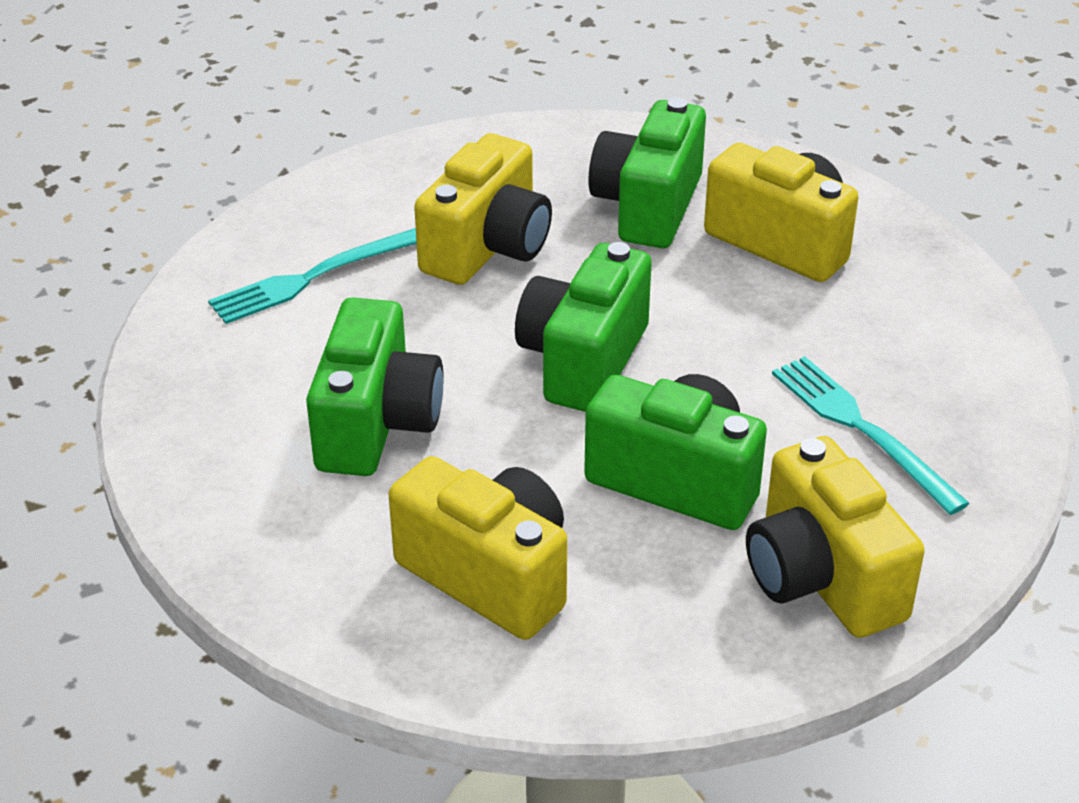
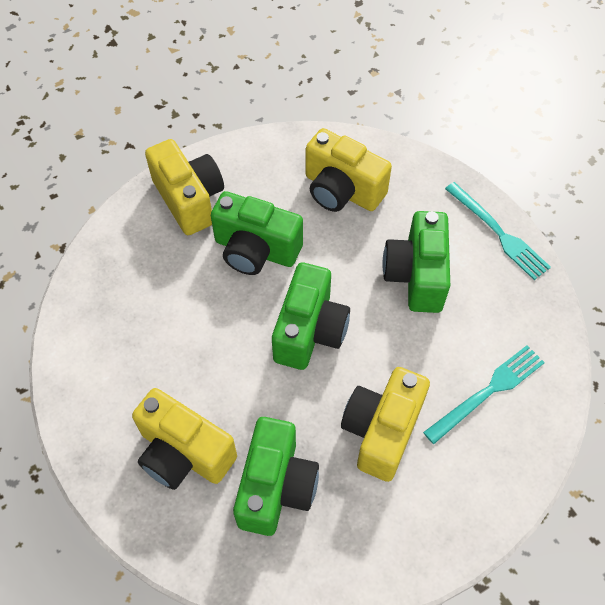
camera: 175 degrees right, 20 degrees up
turquoise fork [772,356,970,515] -> turquoise fork moved to [445,182,551,280]

